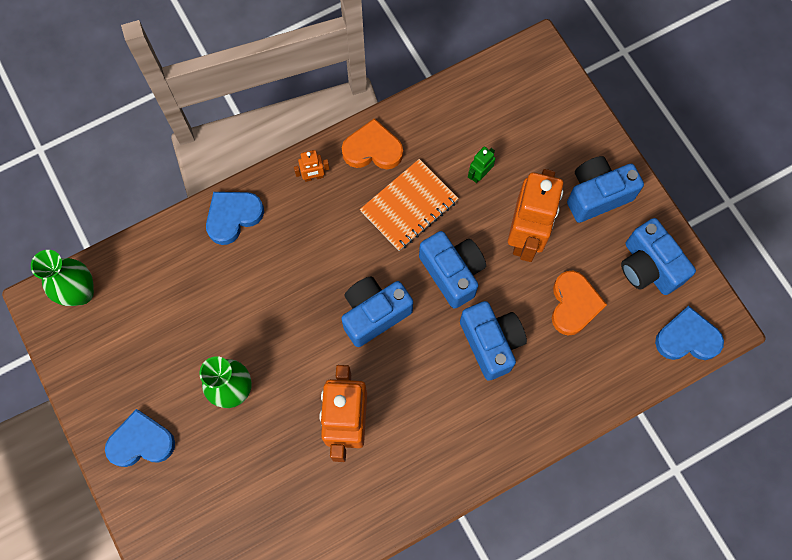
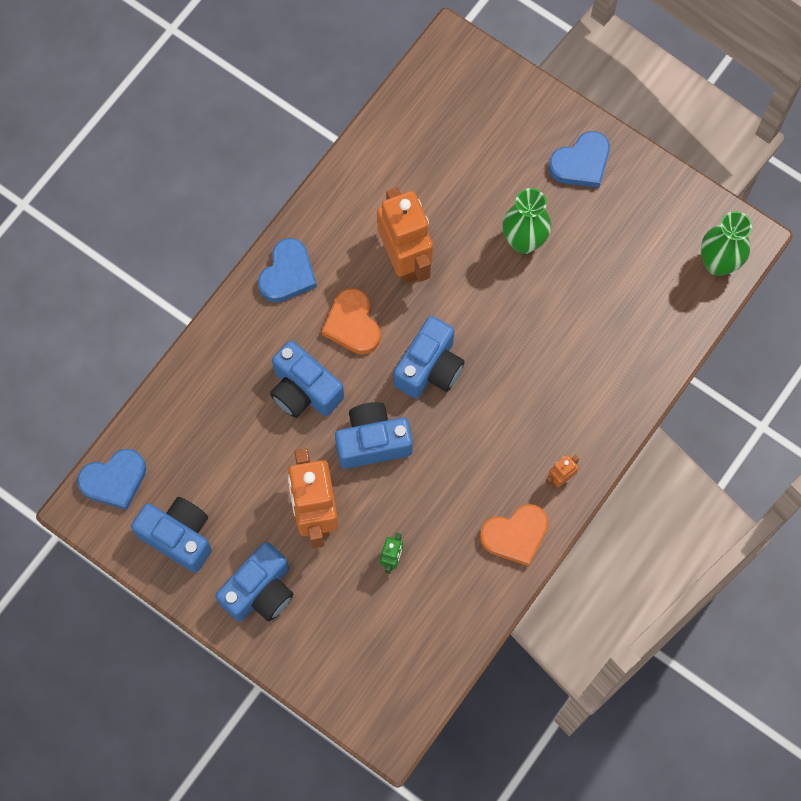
camera: 155 degrees right, 0 degrees up
blue heart [206,192,264,245] -> blue heart moved to [258,238,317,303]
orange notebook [360,159,459,251] -> none
blue camera [419,231,486,309] -> blue camera turned 135 degrees clockwise [335,402,413,469]
orange heart [552,271,607,335] -> orange heart moved to [322,288,381,355]

